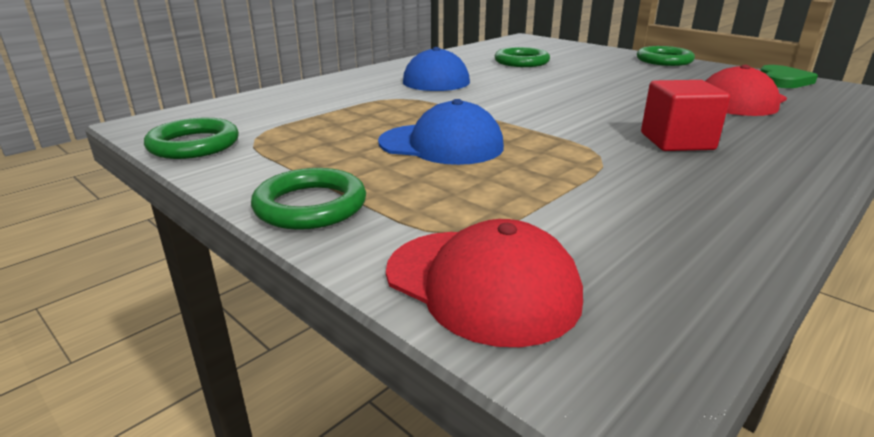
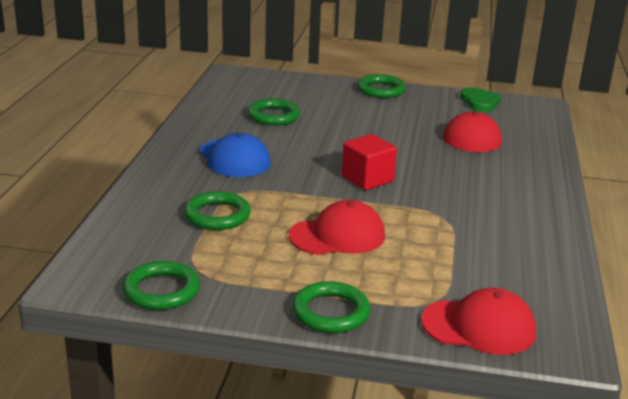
camera: 35 degrees left, 0 degrees up
blue cap [378,99,504,165] -> red cap [289,200,385,255]
red cube [641,80,730,151] -> red cube moved to [341,134,397,190]
none -> green ring [184,191,251,230]

